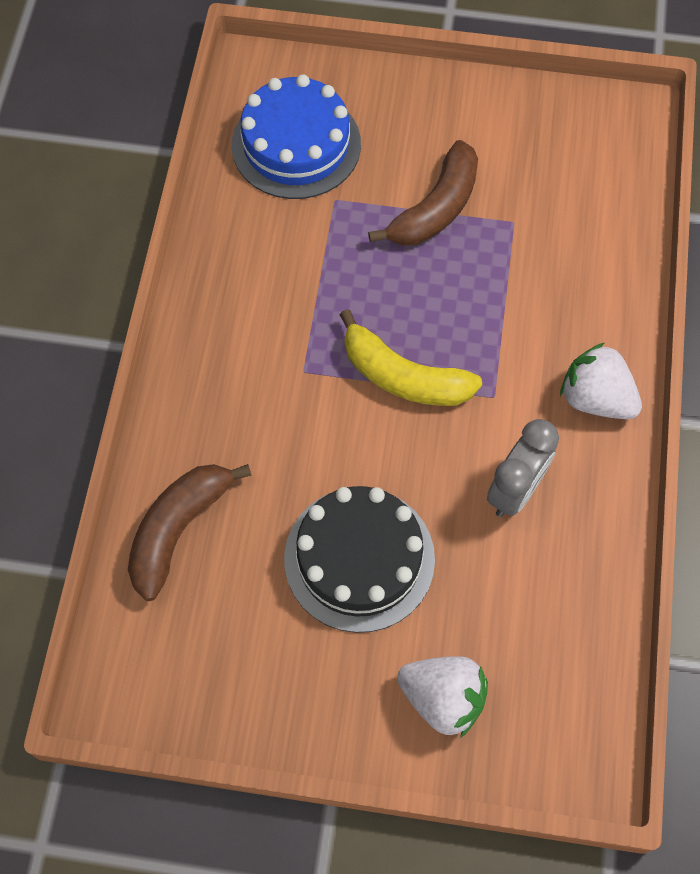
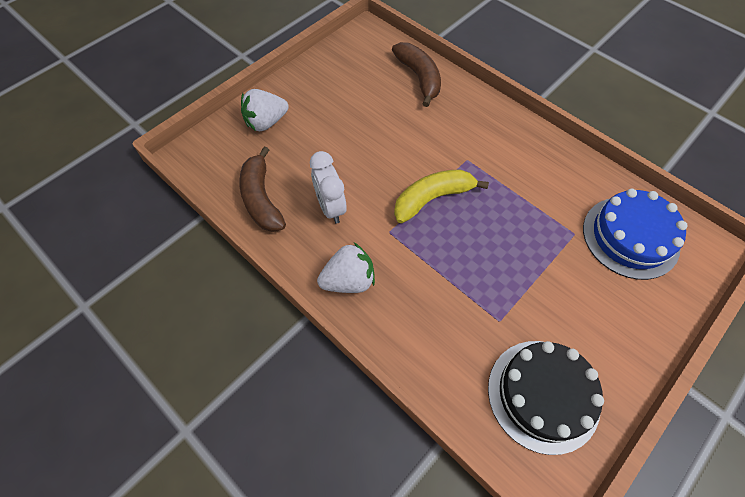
camera: 125 degrees right, 5 degrees down
black cake [284,486,435,633] -> black cake moved to [488,341,604,455]
brown banana [368,140,478,245] -> brown banana moved to [239,147,286,232]
grey clock [487,419,559,517] -> white clock [310,151,347,224]

